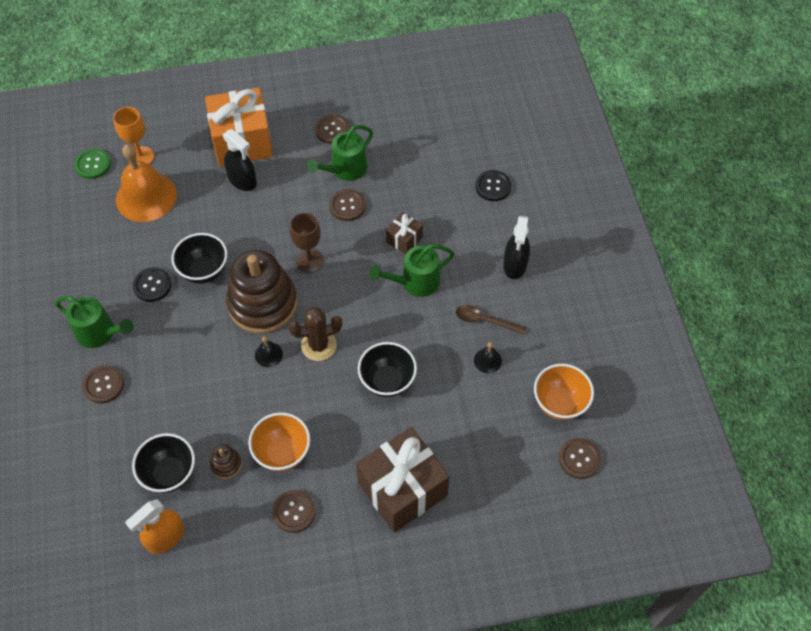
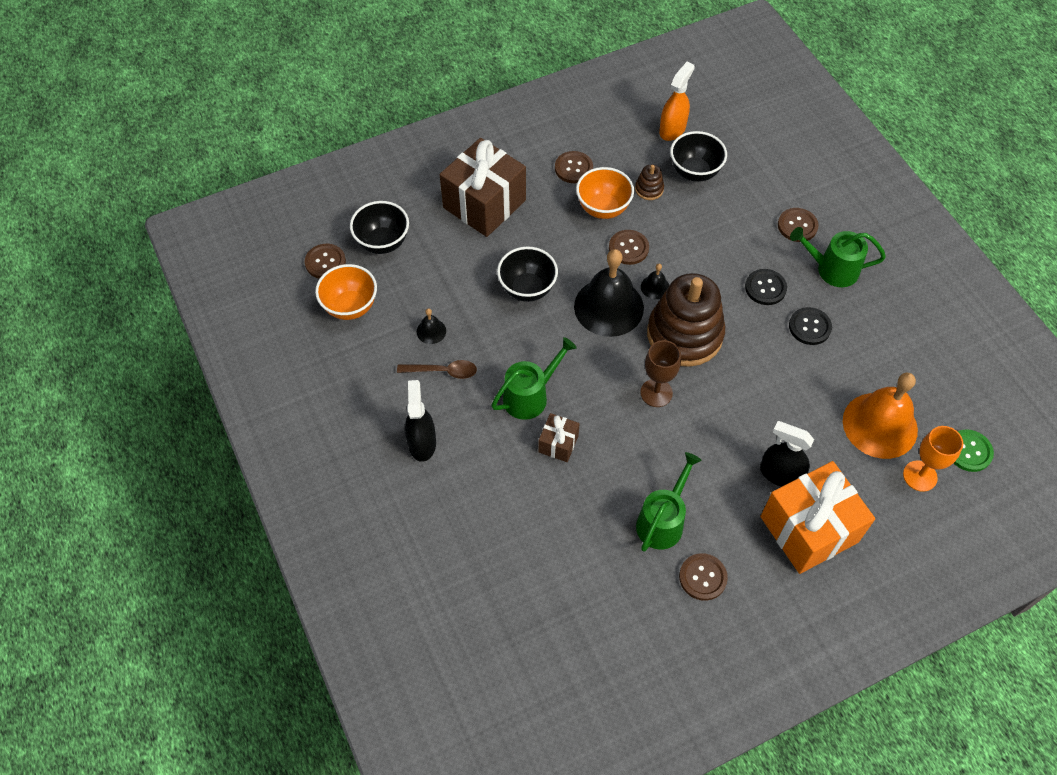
camera: 165 degrees right, 0 degrees up
black bowl [171,233,228,284] -> black bowl moved to [350,201,409,254]
brown cactus [288,307,342,361] -> black bell [574,249,644,337]
brown button [329,189,366,221] -> brown button moved to [609,230,649,265]
black button [475,170,511,201] -> black button moved to [745,269,787,305]

